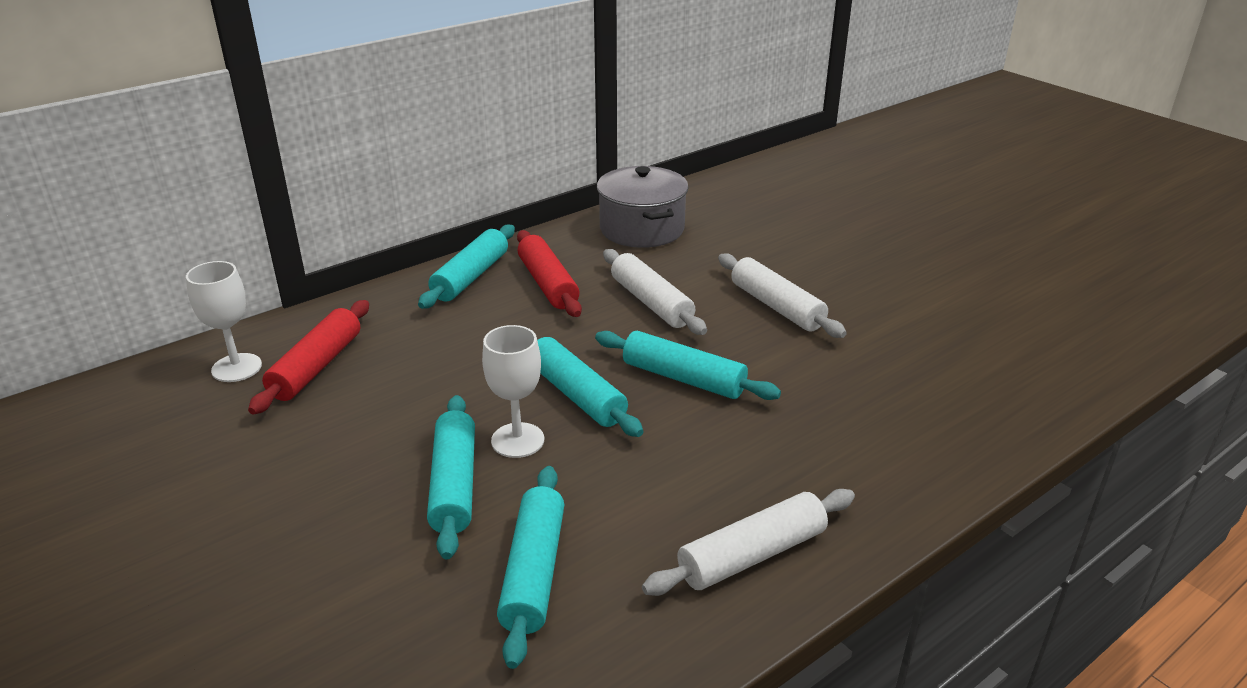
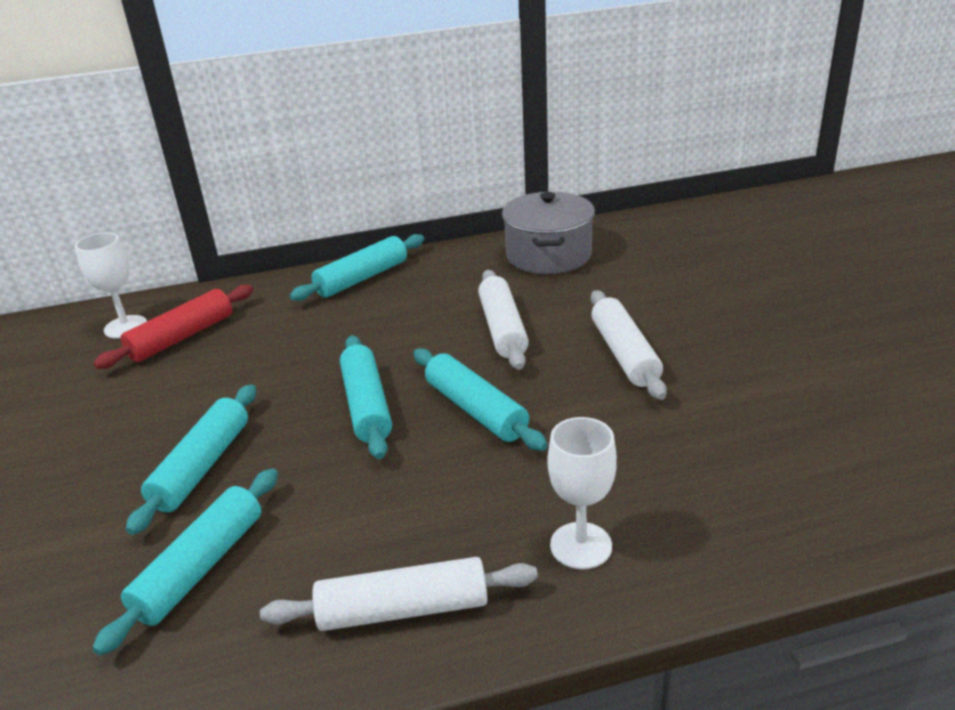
camera: 25 degrees right, 0 degrees up
white goblet [482,325,544,458] -> white goblet moved to [547,417,617,569]
red rolling pin [517,230,582,317] -> none

